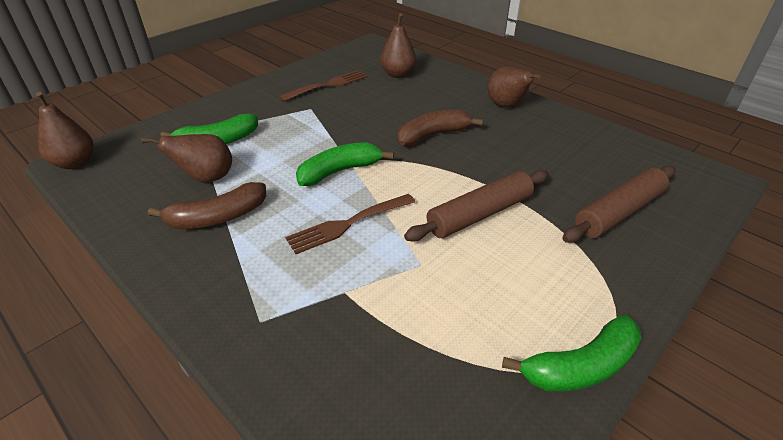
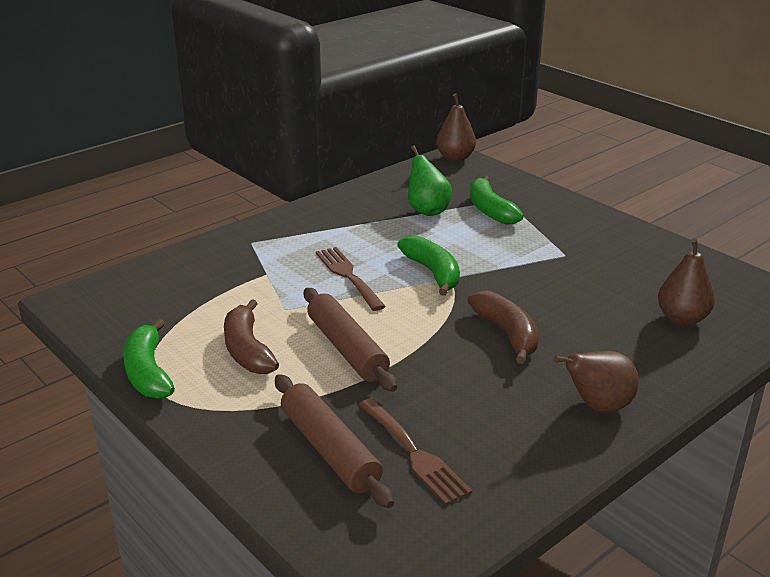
camera: 95 degrees right, 10 degrees down
brown pear [141,134,232,183] -> green pear [408,145,452,216]
brown banana [148,182,266,229] -> brown banana moved to [224,299,279,374]
brown fork [279,70,367,101] -> brown fork moved to [359,398,472,505]

